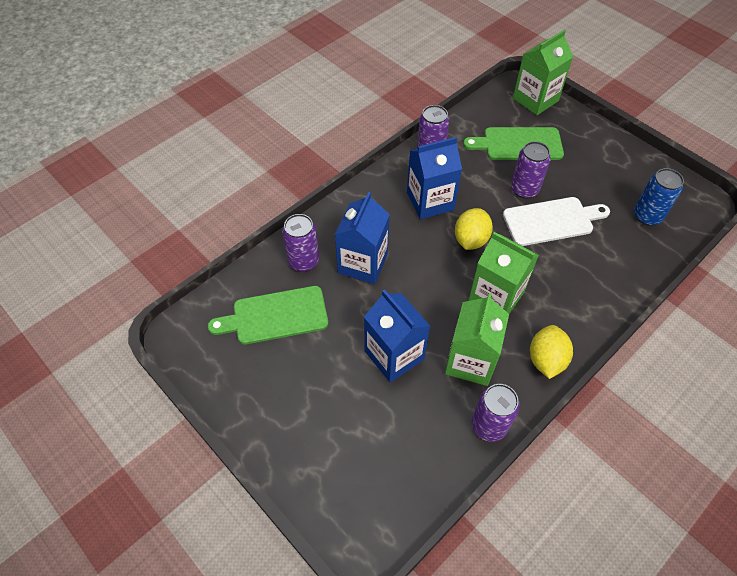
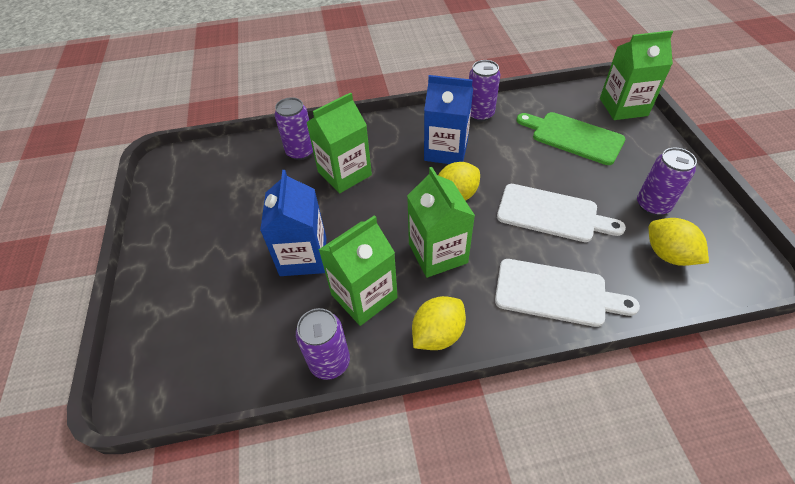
camera: 35 degrees right, 5 degrees down
green cutting board [208,286,328,344] -> none
blue carton [335,192,390,284] -> green carton [306,92,372,193]
purple can [511,141,551,198] -> purple can moved to [637,148,697,216]
blue can [634,168,684,226] -> yellow lemon [649,218,709,266]
none -> white cutting board [495,259,640,327]

